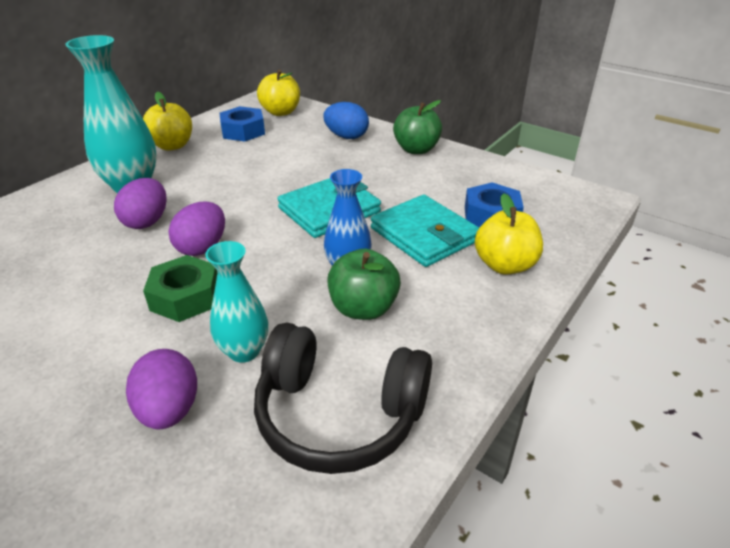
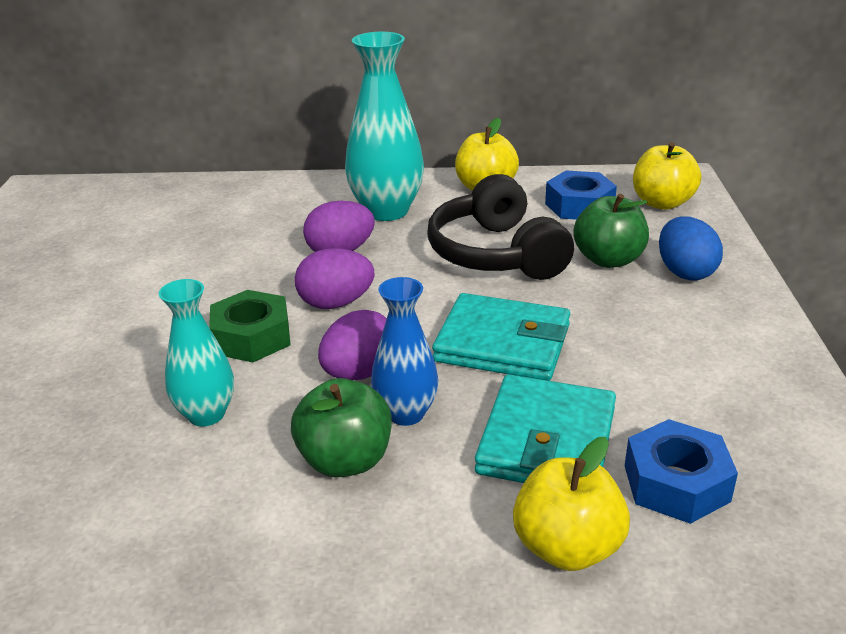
camera: 55 degrees right, 5 degrees down
purple egg [126,349,197,430] -> purple egg moved to [318,310,387,380]
black headphones [254,323,432,474] -> black headphones moved to [427,174,574,280]
green apple [393,100,442,154] -> green apple moved to [573,194,649,268]

